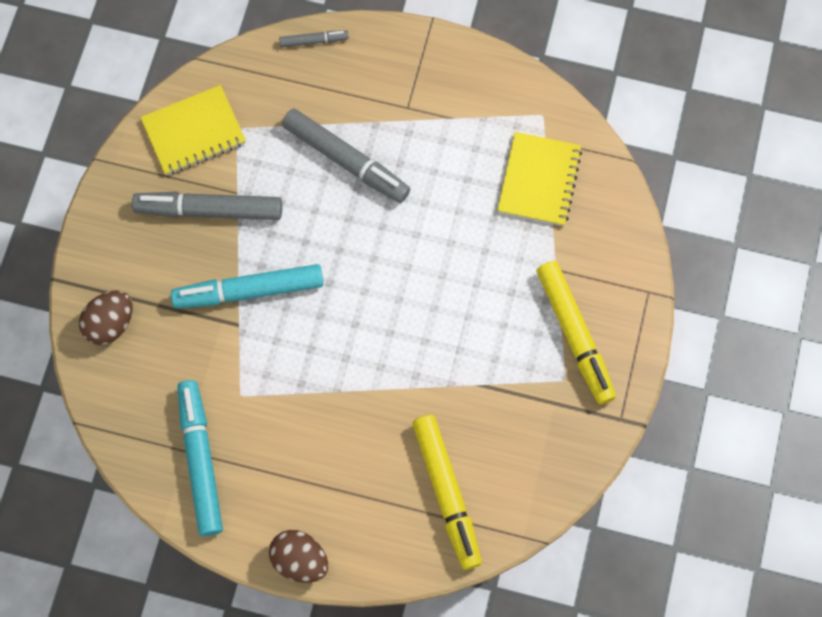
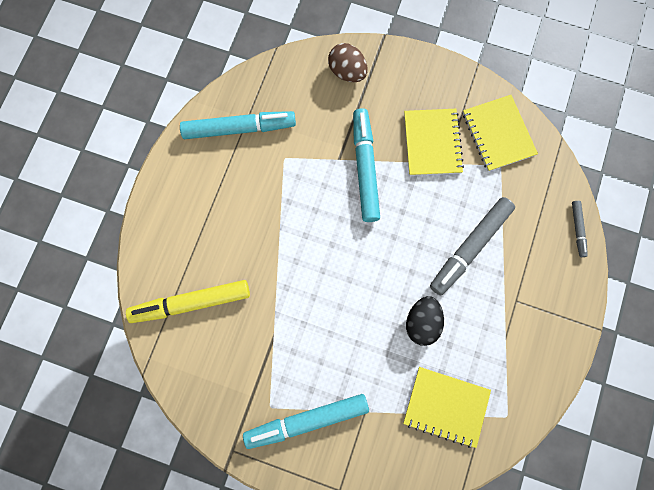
camera: 95 degrees right, 5 degrees up
grey marker [132,192,282,220] -> yellow notebook [404,109,464,176]
brown egg [269,530,328,583] -> none
yellow marker [537,261,616,405] -> turquoise marker [243,394,369,449]
none -> black egg [406,296,444,346]

